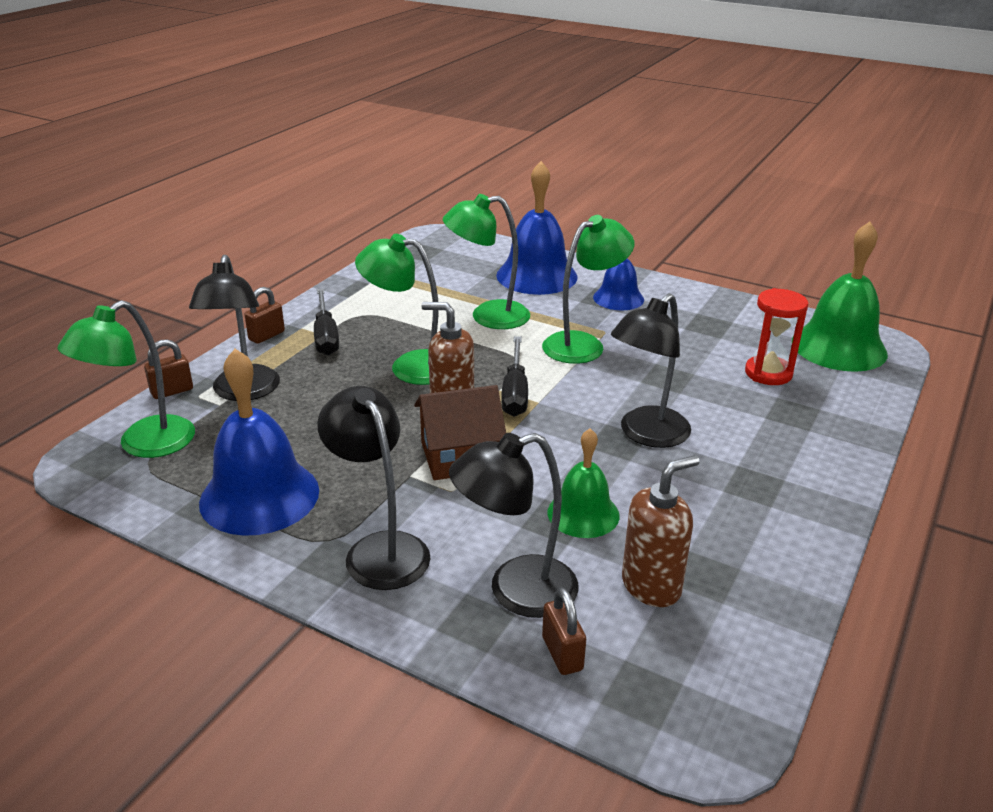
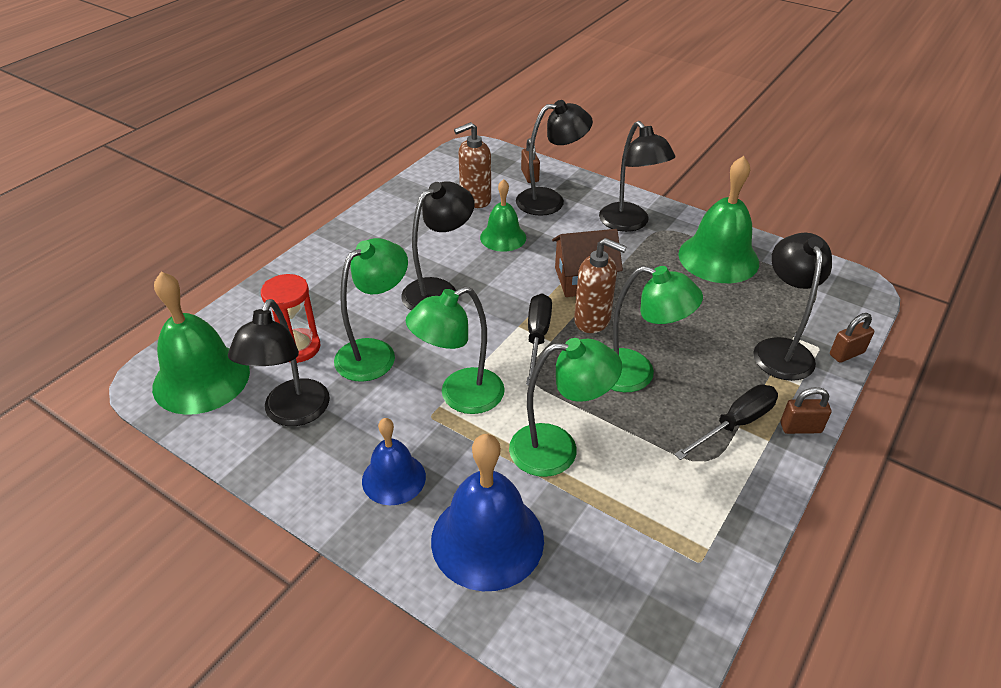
camera: 175 degrees left, 10 degrees up
green lamp [58,300,195,458] -> green lamp moved to [334,238,408,382]
blue bell [199,349,319,536] -> green bell [679,156,759,283]
brown padlock [245,287,285,344] -> brown padlock turned 45 degrees clockwise [781,387,831,434]
black screwdriver [314,288,339,356] -> black screwdriver turned 60 degrees clockwise [674,384,778,460]
none -> black lamp [228,299,330,426]

